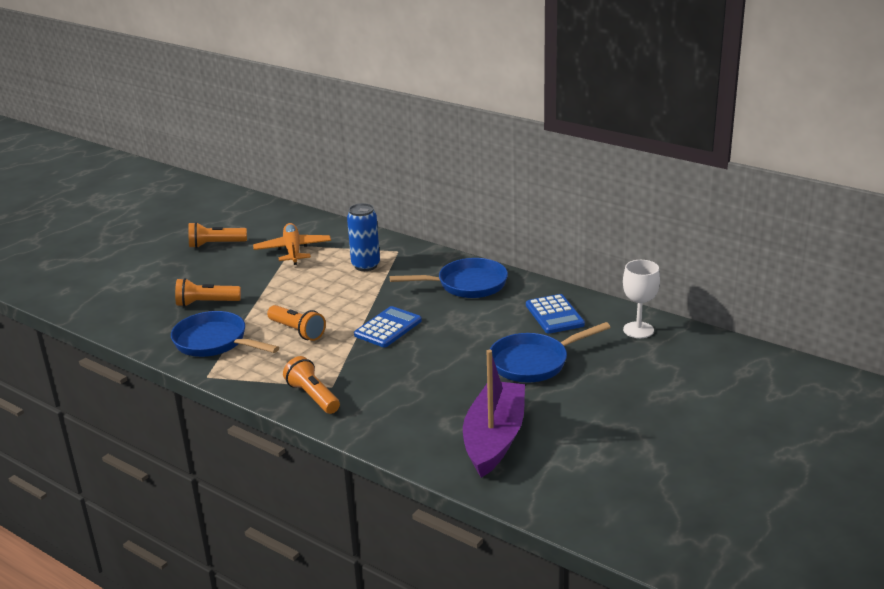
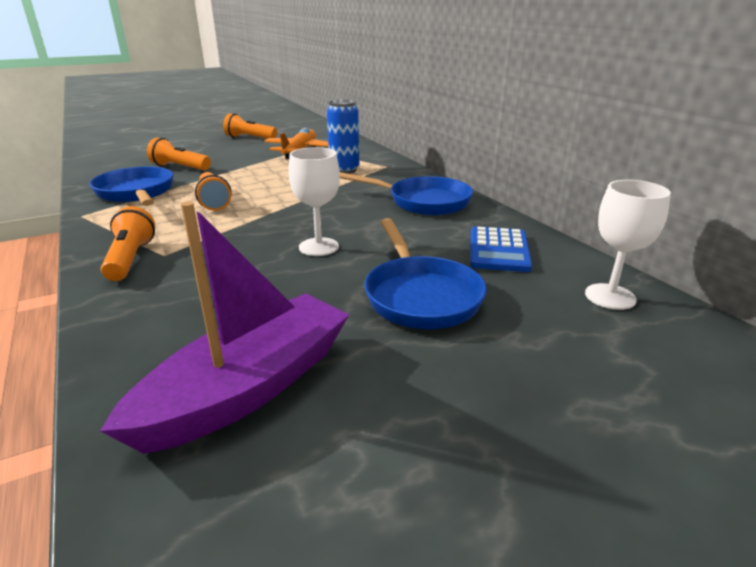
camera: 25 degrees right, 0 degrees up
blue calculator [354,306,422,347] -> none
blue pan [490,322,611,383] -> blue pan turned 105 degrees counterclockwise [364,218,487,329]
none -> white goblet [289,147,340,256]

